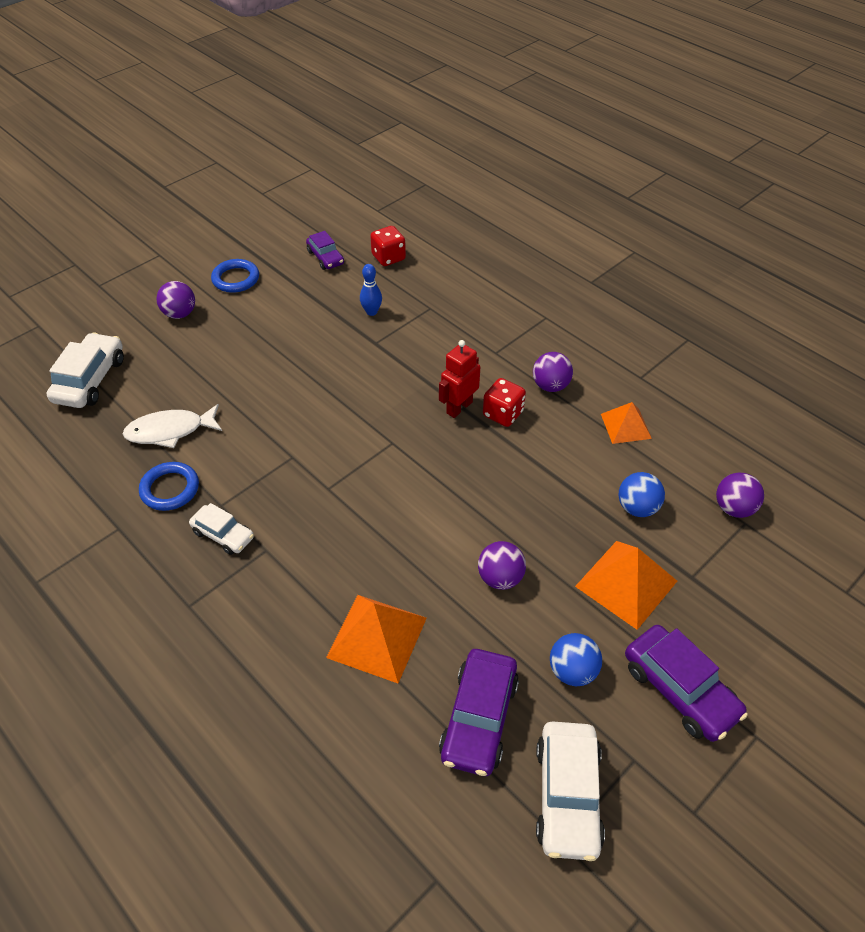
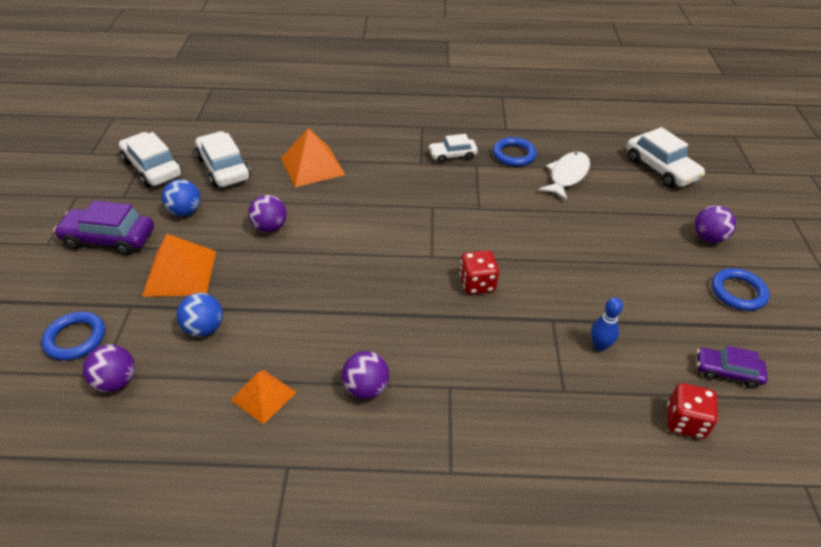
camera: 135 degrees right, 5 degrees down
red robot [439,340,480,418] -> none
purple car [439,649,519,776] -> white car [195,131,251,188]
red dice [483,378,526,427] -> red dice moved to [460,250,499,294]
none -> blue ring [41,312,105,360]

